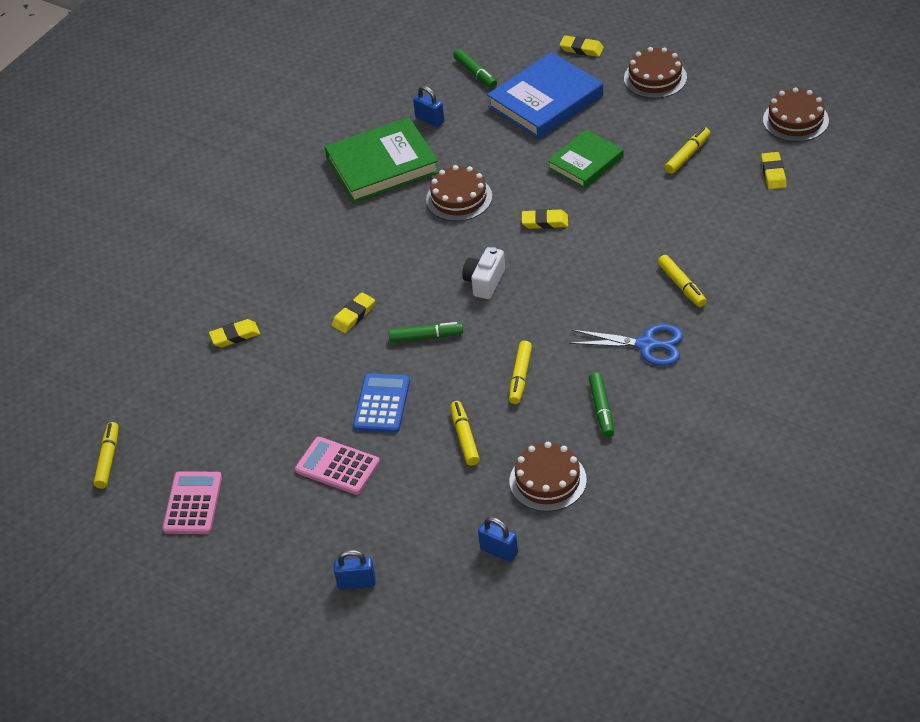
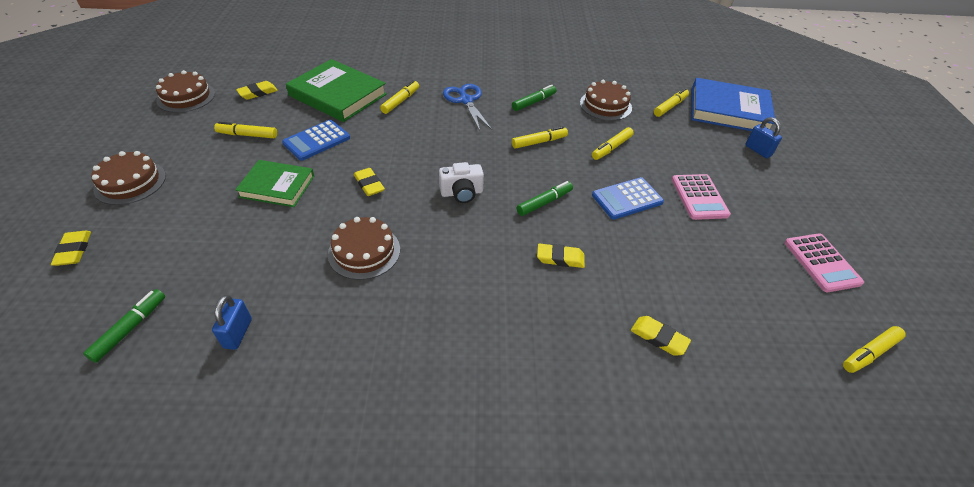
camera: 130 degrees left, 0 degrees up
pink calculator [162,471,222,534] -> pink calculator turned 75 degrees counterclockwise [784,234,864,292]
green book [325,117,439,203] -> green book moved to [286,59,387,122]
green marker [389,322,463,343] -> green marker turned 90 degrees clockwise [517,181,573,216]
blue padlock [478,517,518,562] -> yellow marker [654,88,689,117]
blue book [487,52,603,139] -> blue book moved to [691,78,775,131]
none -> blue calculator [282,120,350,161]

